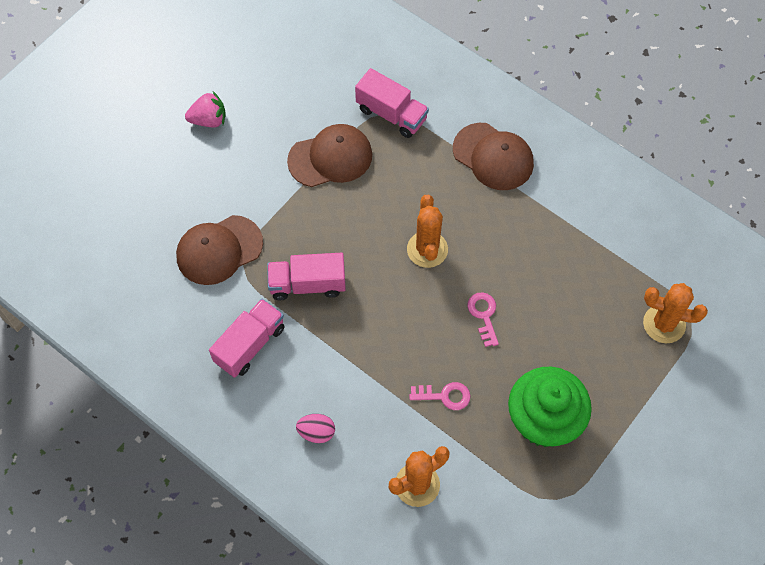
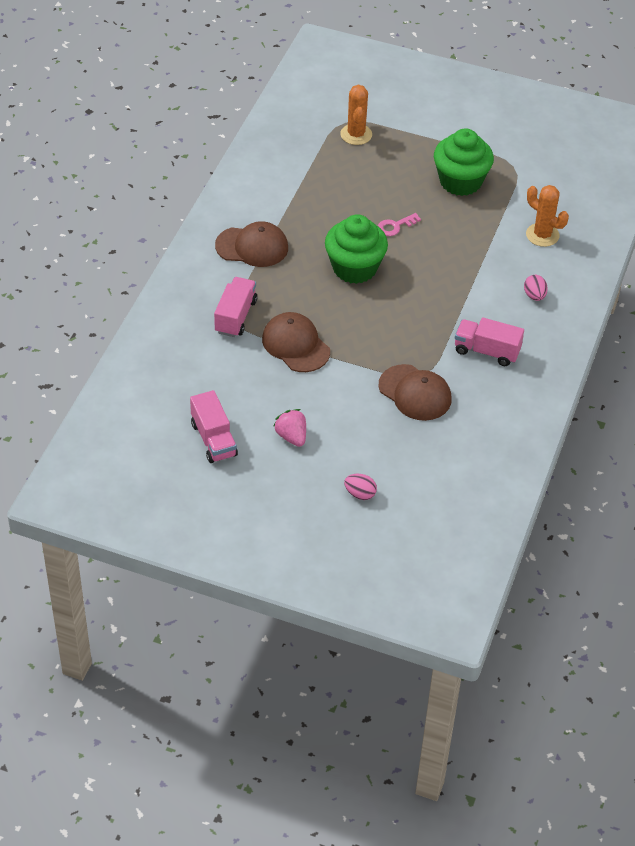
camera: 110 degrees left, 15 degrees down
pink truck [267,253,346,300] -> pink truck moved to [190,390,238,463]
orange cactus [407,195,448,268] -> green cupcake [325,214,388,284]
pink key [409,382,471,410] -> none
brown cap [453,123,534,190] -> brown cap turned 75 degrees clockwise [215,221,288,267]
none -> pink egg [344,474,377,500]

